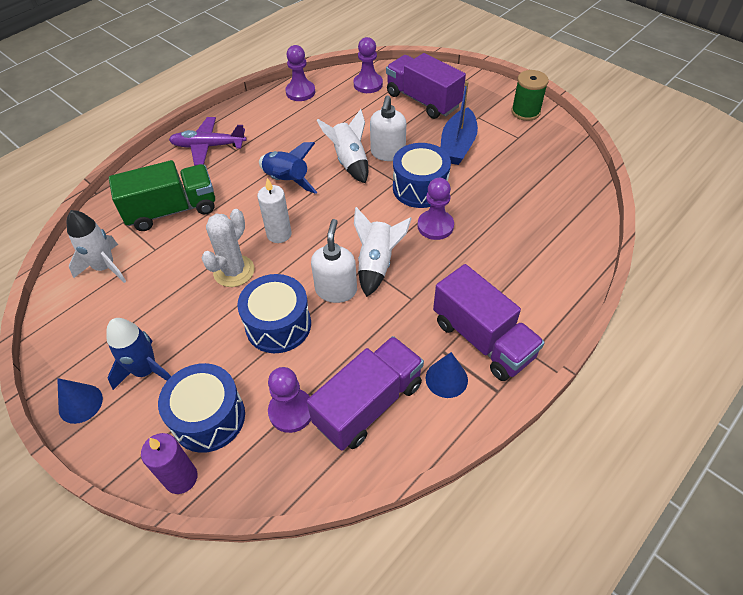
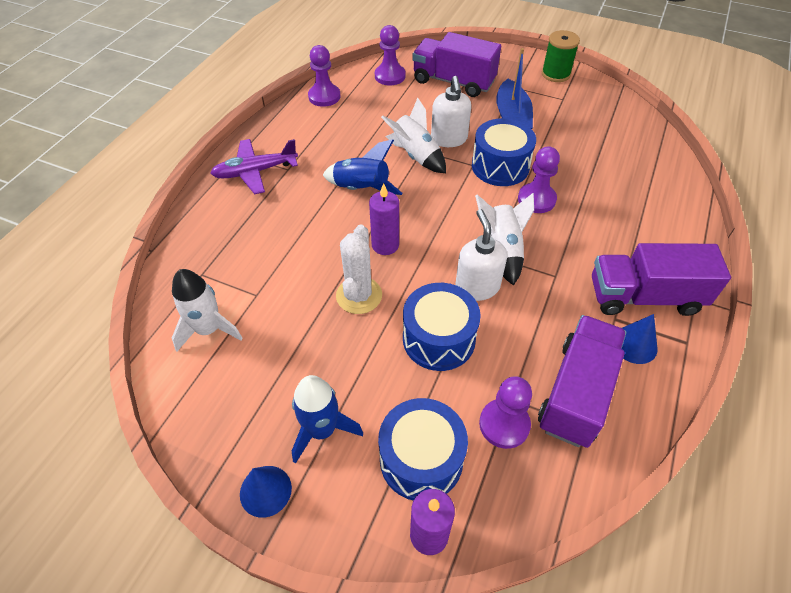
camera: 20 degrees left, 0 degrees up
green truck [109,160,215,231] -> none
white candle [257,178,292,243] -> purple candle [369,183,399,255]
purple truck [433,264,545,381] -> purple truck turned 150 degrees clockwise [592,243,731,316]

